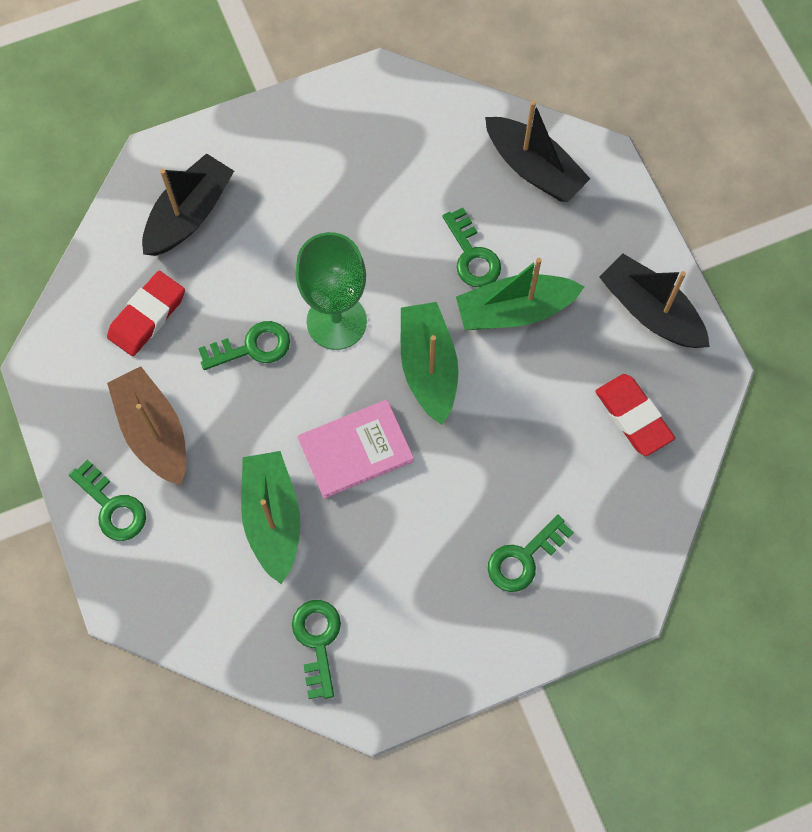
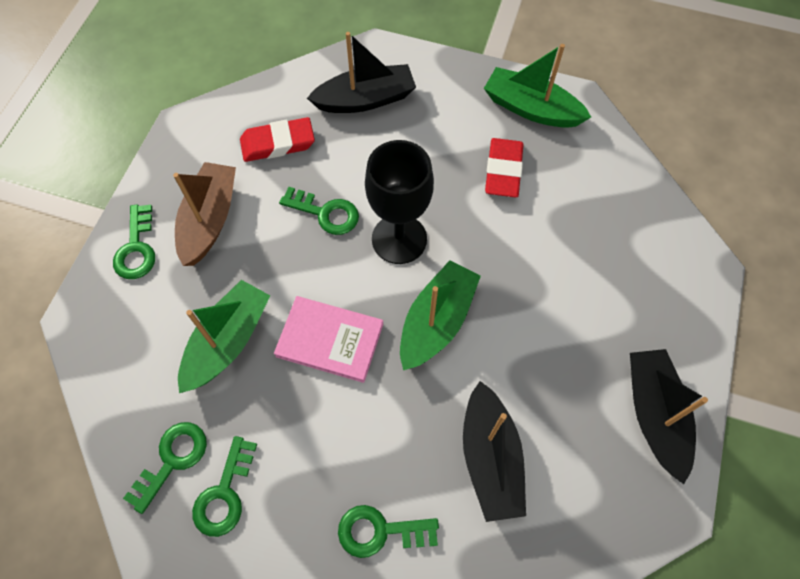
camera: 40 degrees right, 5 degrees down
green goblet [295,232,367,350] -> black goblet [365,140,434,264]
green key [442,208,501,287] -> green key moved to [192,436,257,537]
green boat [456,258,585,330] -> green boat moved to [484,44,591,128]
black boat [485,101,591,202] -> black boat moved to [463,381,526,522]
red eraser [595,374,675,456] -> red eraser moved to [485,138,524,198]

